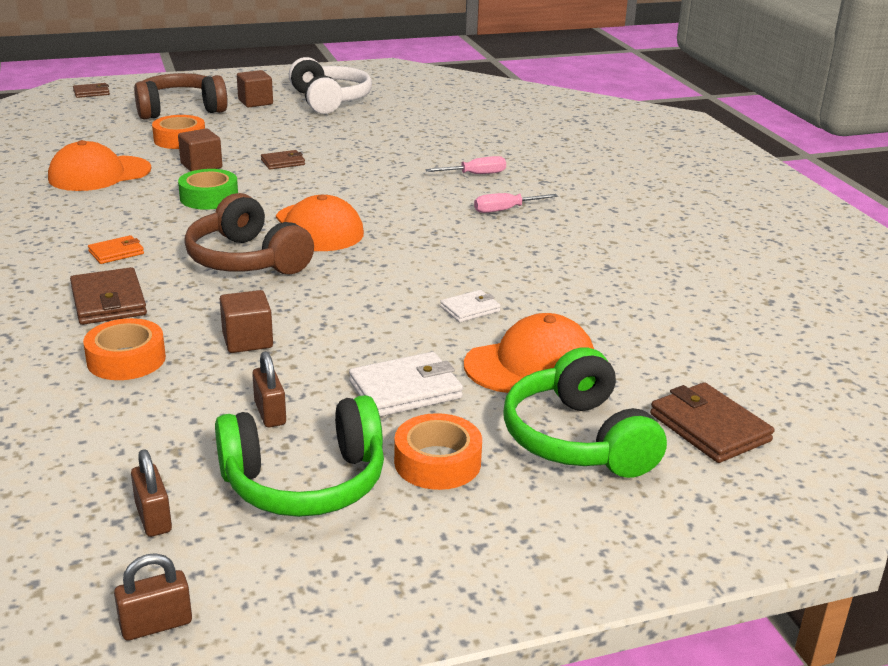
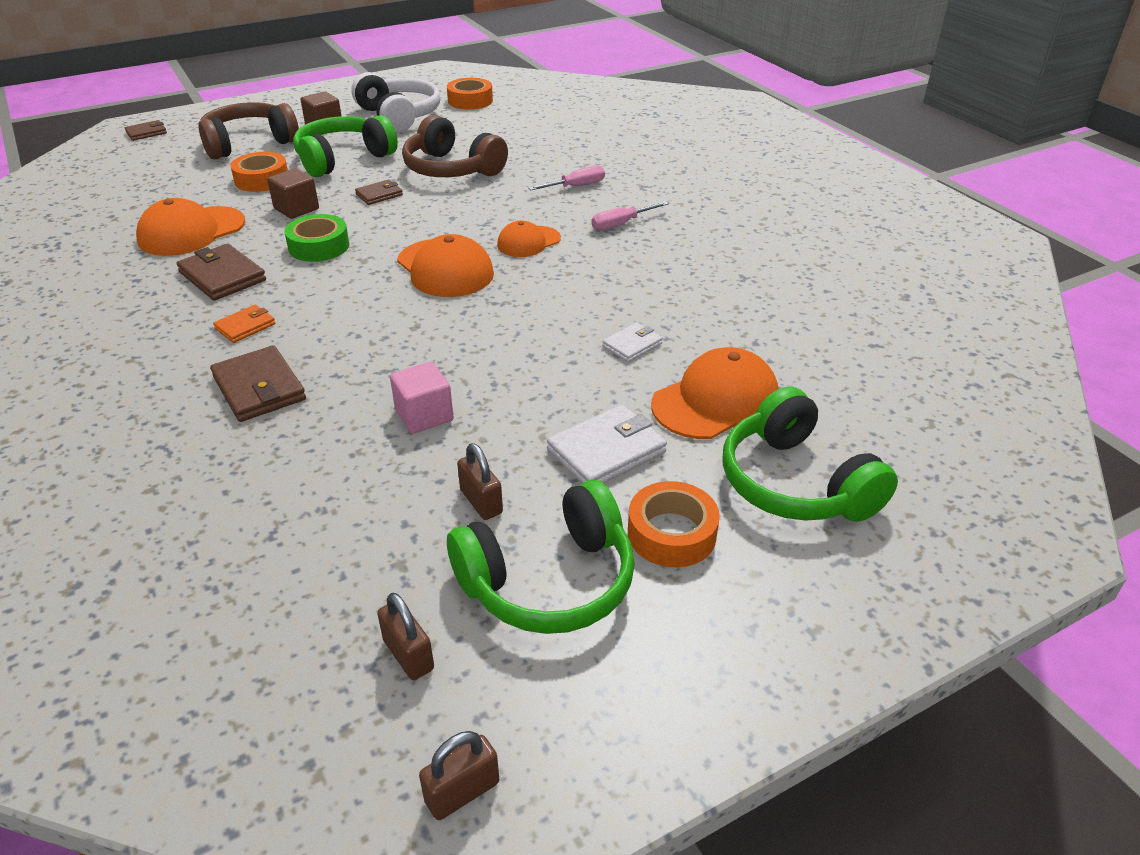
camera: 10 degrees left, 10 degrees up
orange tape [83,318,166,380] -> orange tape moved to [447,78,493,110]
brown headphones [184,193,314,274] -> brown headphones moved to [402,115,508,177]
brown cube [220,290,273,353] -> pink cube [390,362,454,434]
brown wallet [650,382,774,463] -> brown wallet moved to [177,243,266,301]
none -> green headphones [293,115,398,177]
none -> orange cap [497,221,561,257]

